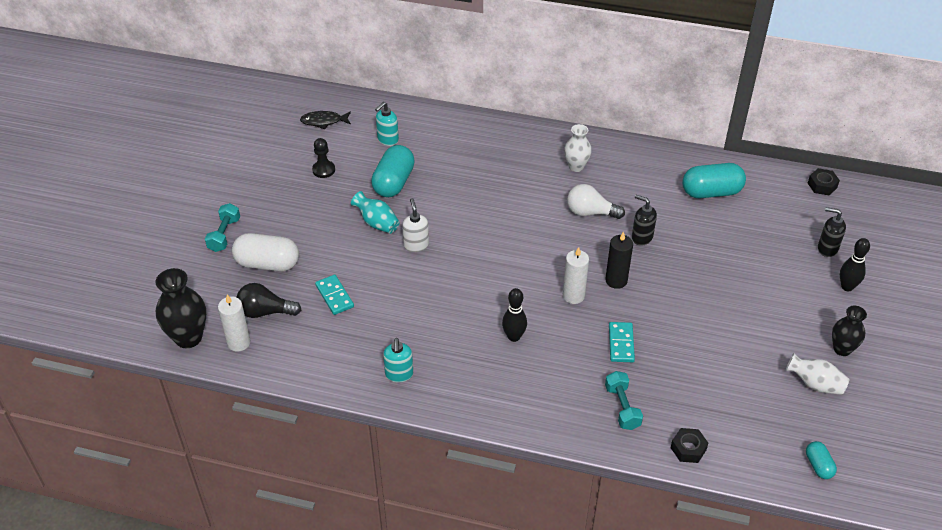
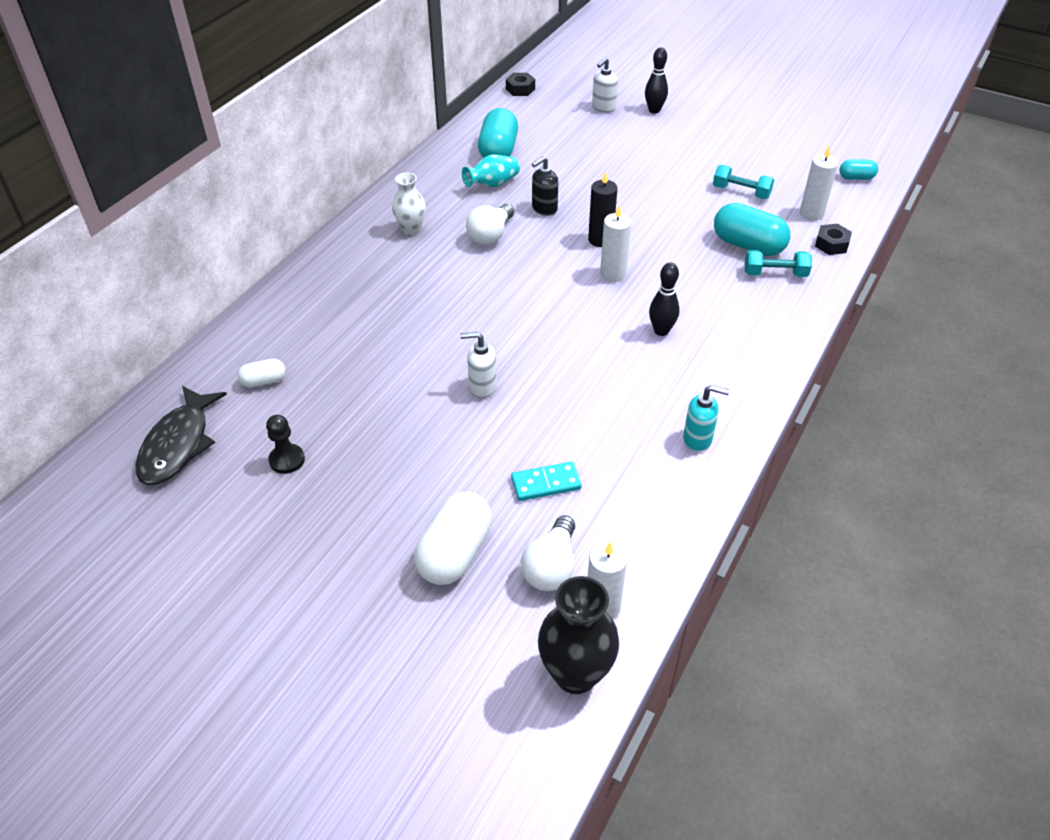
camera: 75 degrees left, 0 degrees up
turquoise dumbbell [205,203,240,252] -> turquoise dumbbell moved to [713,165,774,199]
black light bulb [236,283,301,318] -> white light bulb [521,515,575,591]
black fish [300,111,351,129] -> black fish [136,386,227,485], size x1.62
turquoise vase [351,191,400,234] -> turquoise vase moved to [462,154,520,187]
turquoise capsule [371,145,415,197] -> turquoise capsule moved to [714,203,790,256]
turquoise soap dispenser [375,102,399,146] -> white capsule [238,359,286,388]
turquoise domino [609,322,635,362] -> none
white vase [786,353,850,395] -> none
black soap dispenser [818,207,846,257] -> white soap dispenser [592,58,618,113]
black vase [832,306,867,356] -> none
none -> white candle [800,145,838,220]

